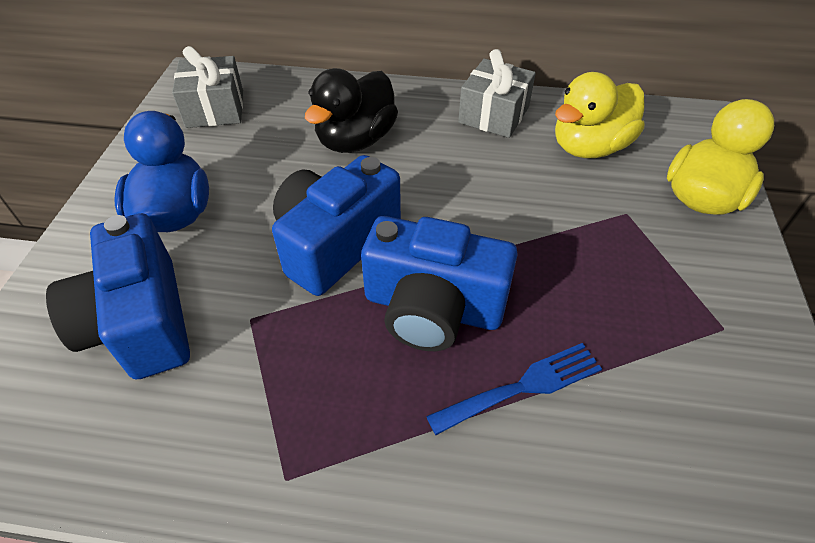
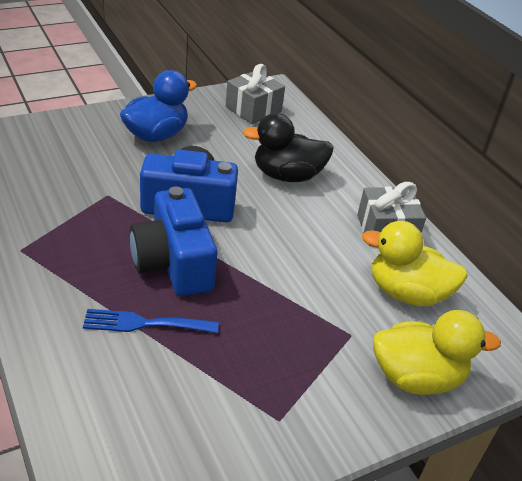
camera: 50 degrees right, 10 degrees down
blue camera [46,213,190,379] -> none
blue fork [426,343,602,435] -> blue fork turned 150 degrees clockwise [83,309,219,333]

